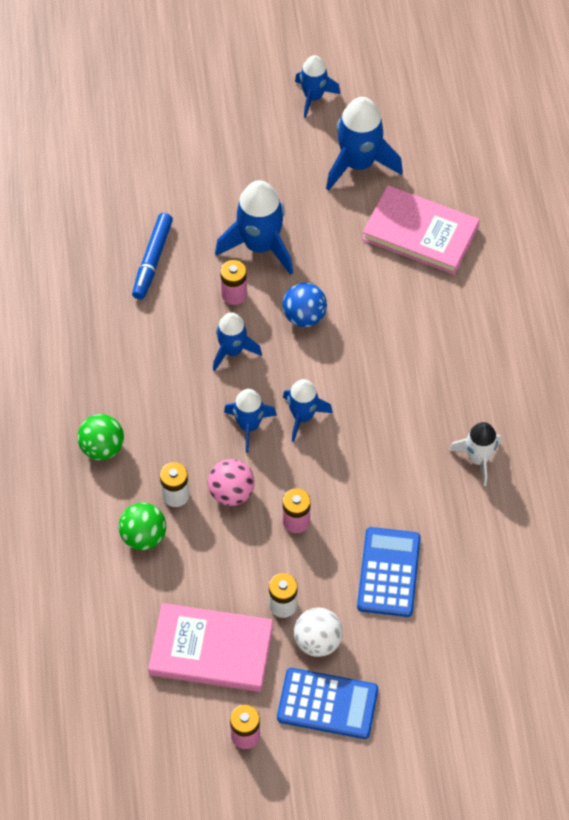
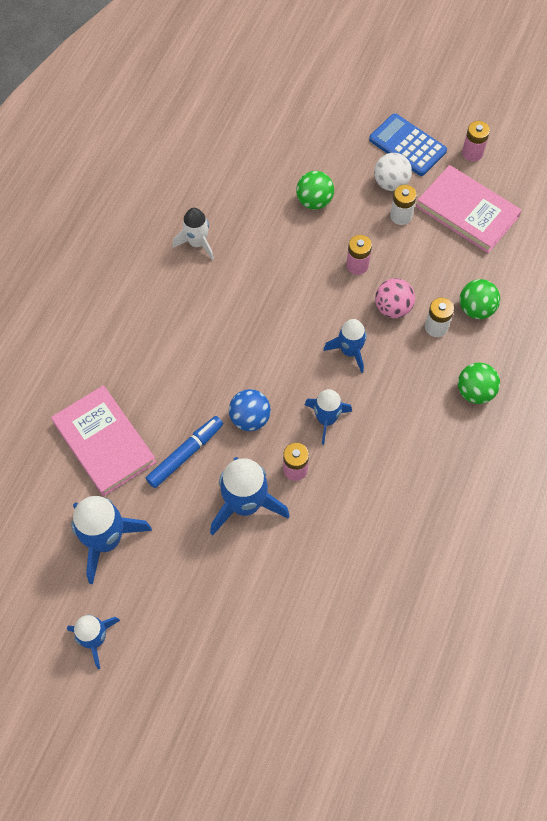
camera: 150 degrees left, 5 degrees up
blue marker [132,213,173,300] -> blue marker moved to [146,416,223,488]
blue rocket [283,379,333,442] -> none
blue calculator [357,527,421,617] -> green ball [296,171,334,210]

